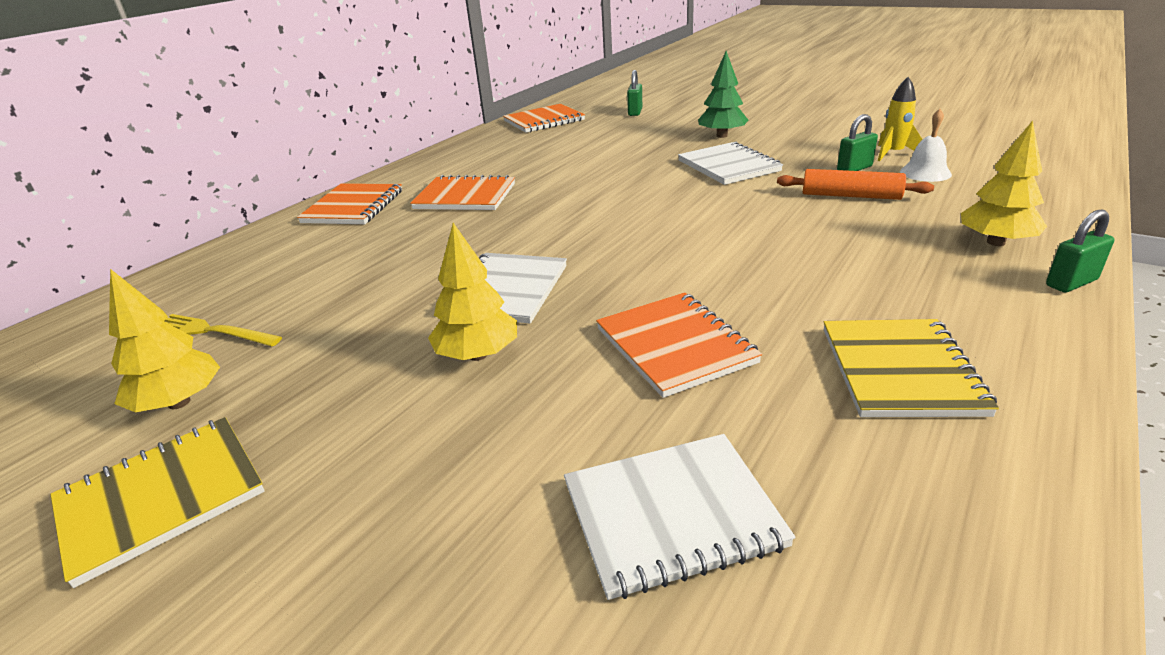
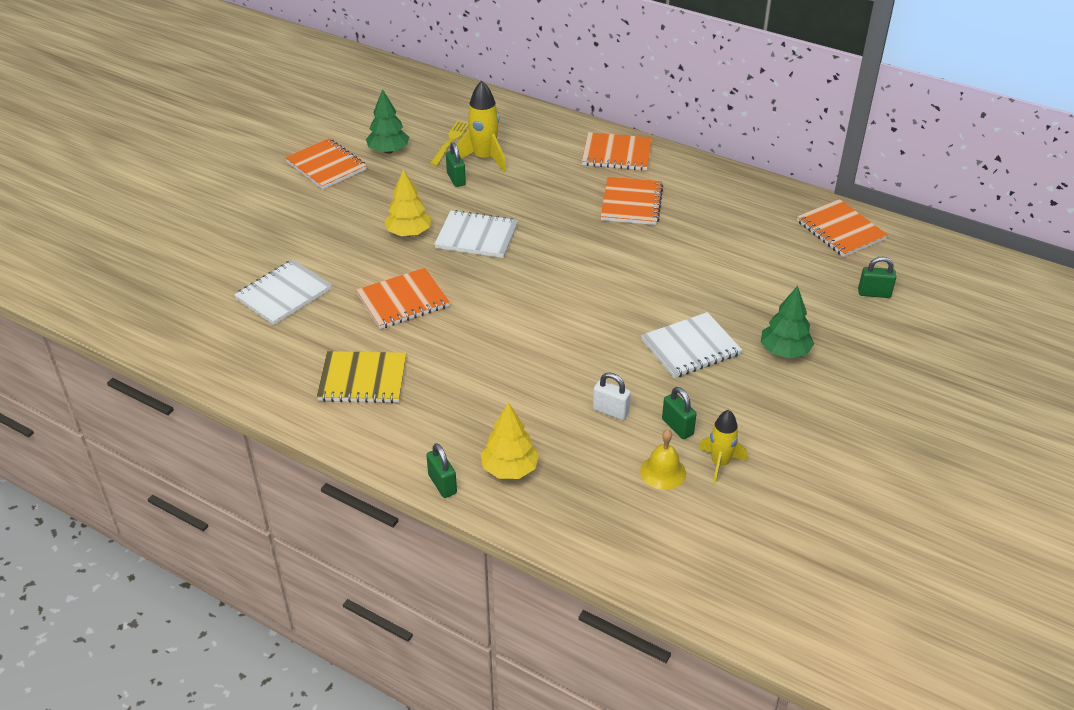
camera: 85 degrees right, 10 degrees up
yellow notebook [50,417,265,588] -> orange notebook [285,138,367,189]
yellow tree [109,269,220,413] -> green tree [366,89,409,154]
white notebook [564,434,795,600] -> white notebook turned 60 degrees clockwise [234,260,332,325]
orange rolling pin [777,169,934,200] -> white padlock [593,372,631,420]
white bell [900,109,952,182] -> yellow bell [640,430,686,490]
none -> green padlock [446,142,466,187]
none -> yellow rocket [457,81,506,173]

